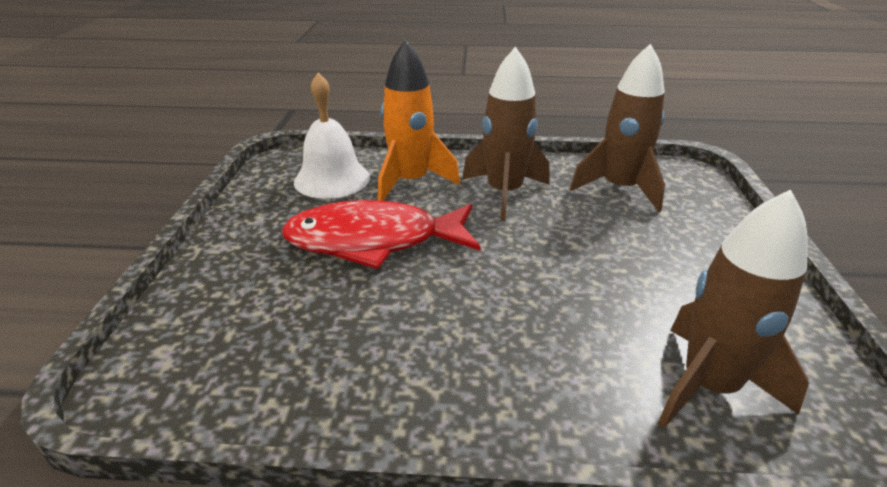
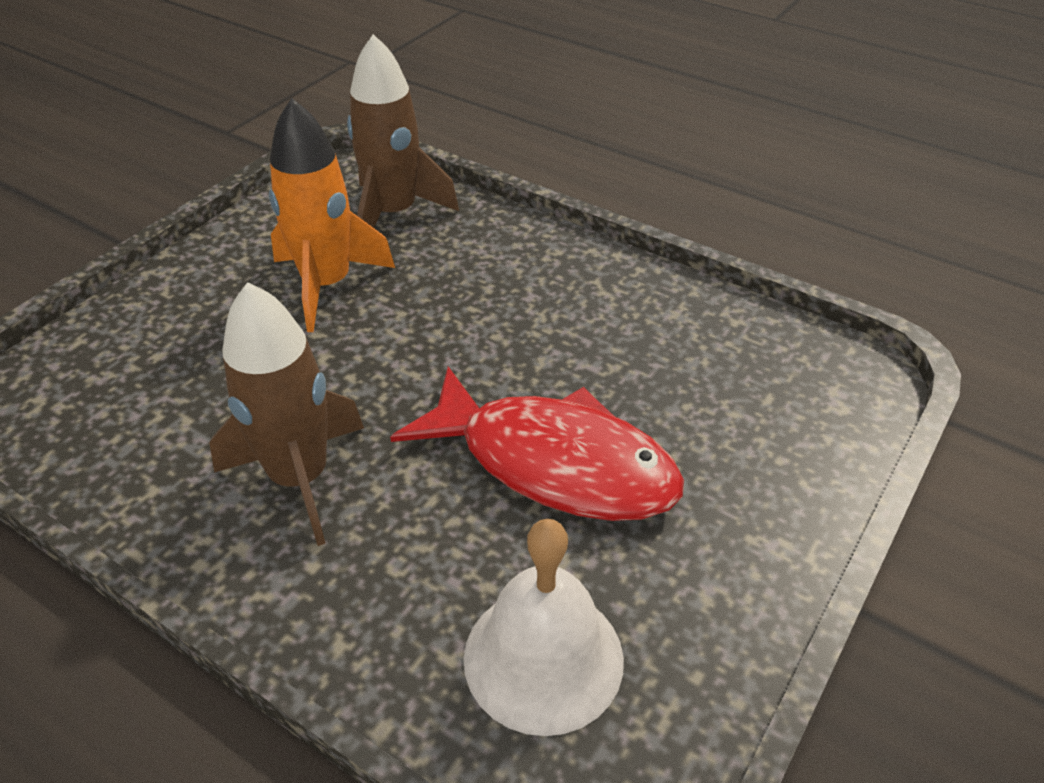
camera: 150 degrees left, 10 degrees up
orange rocket [378,39,460,201] -> orange rocket moved to [269,98,395,332]
brown rocket [570,44,665,212] -> none

